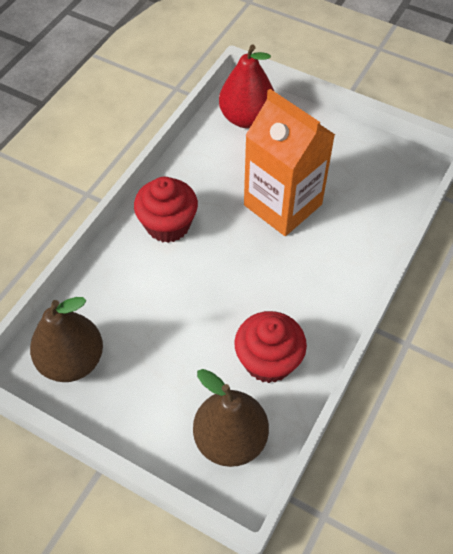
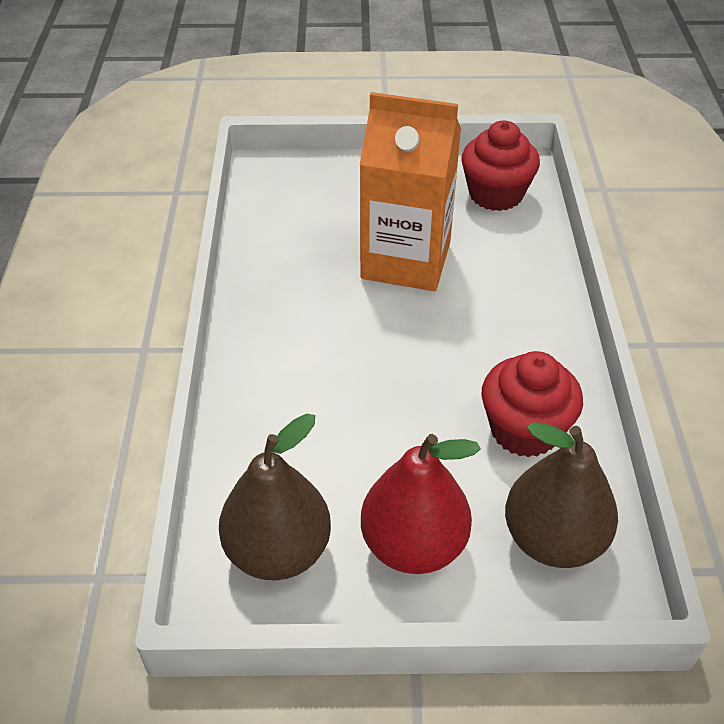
camera: 30 degrees left, 10 degrees down
red cupcake [134,177,198,243] -> red cupcake moved to [461,120,540,211]
red pear [219,44,274,128] -> red pear moved to [361,434,481,574]

